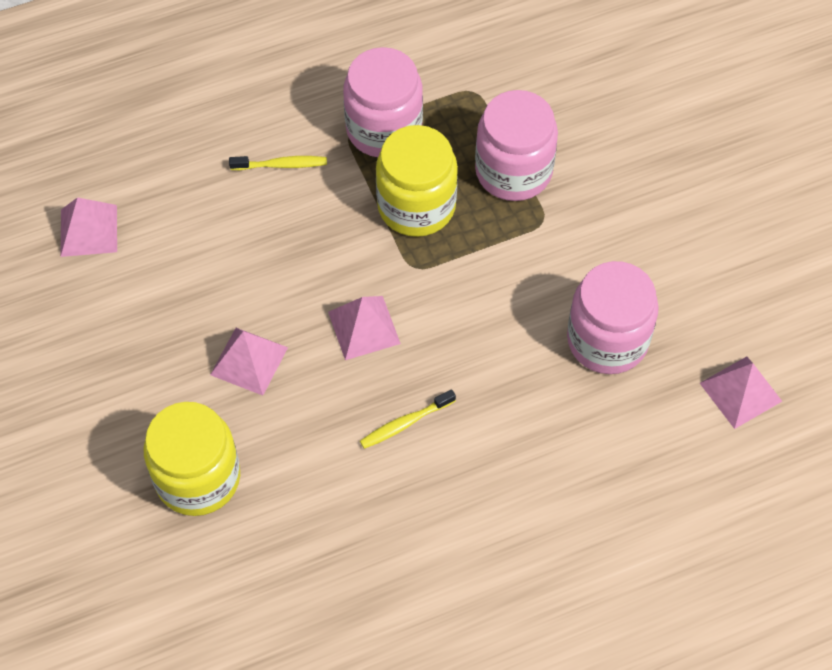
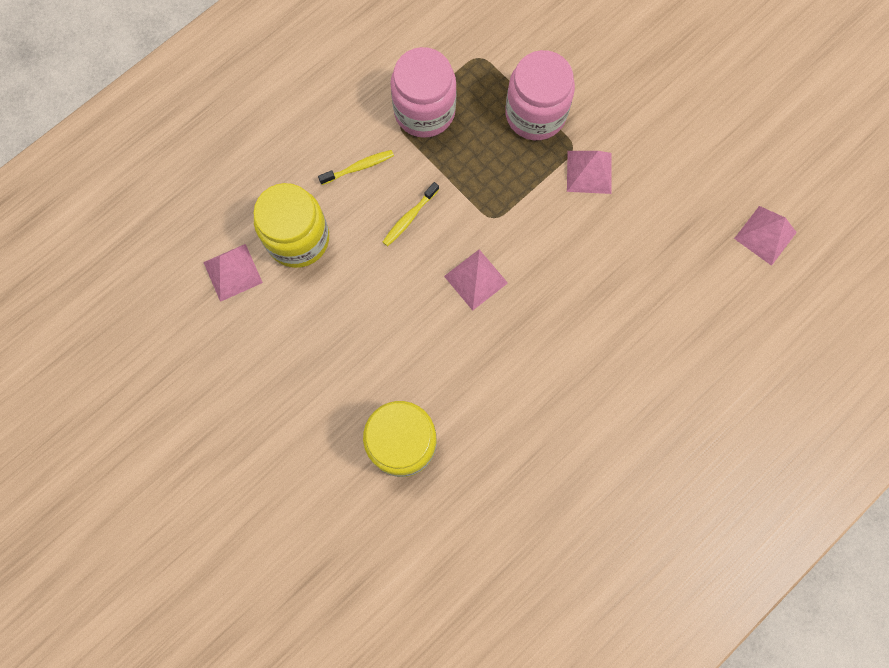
camera: 20 degrees left, 15 degrees up
pink pyramid [210,328,288,396] -> pink pyramid moved to [567,151,612,194]
yellow toothbrush [360,389,456,449] -> yellow toothbrush moved to [383,182,439,246]
yellow jar [376,125,458,237] -> yellow jar moved to [254,183,329,268]
pink jar [567,261,659,374] -> none

